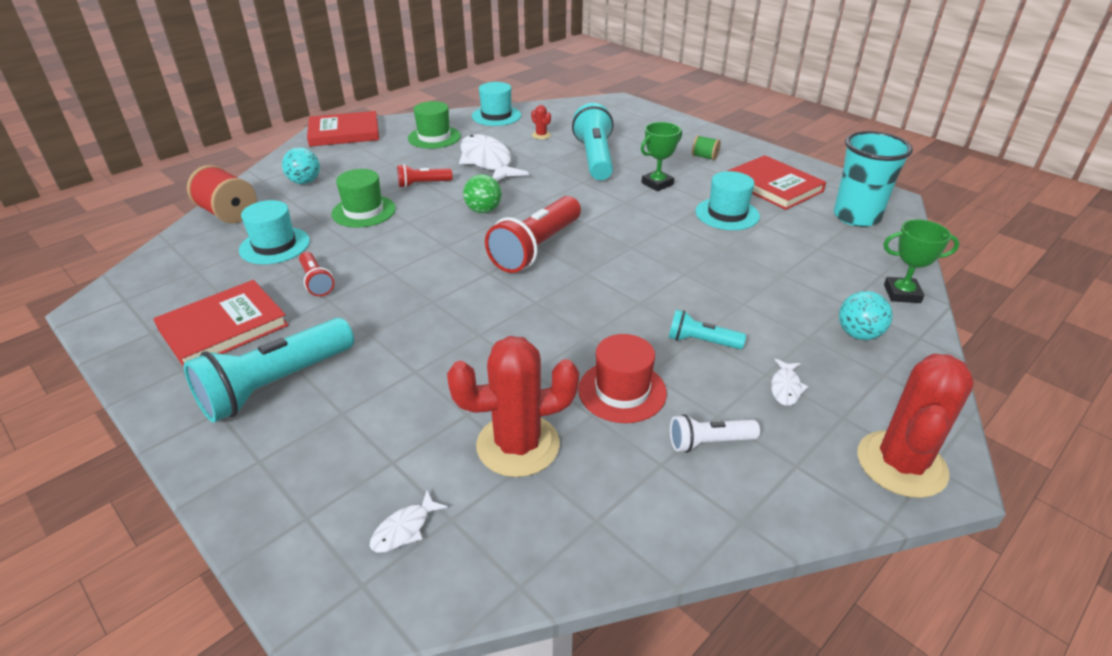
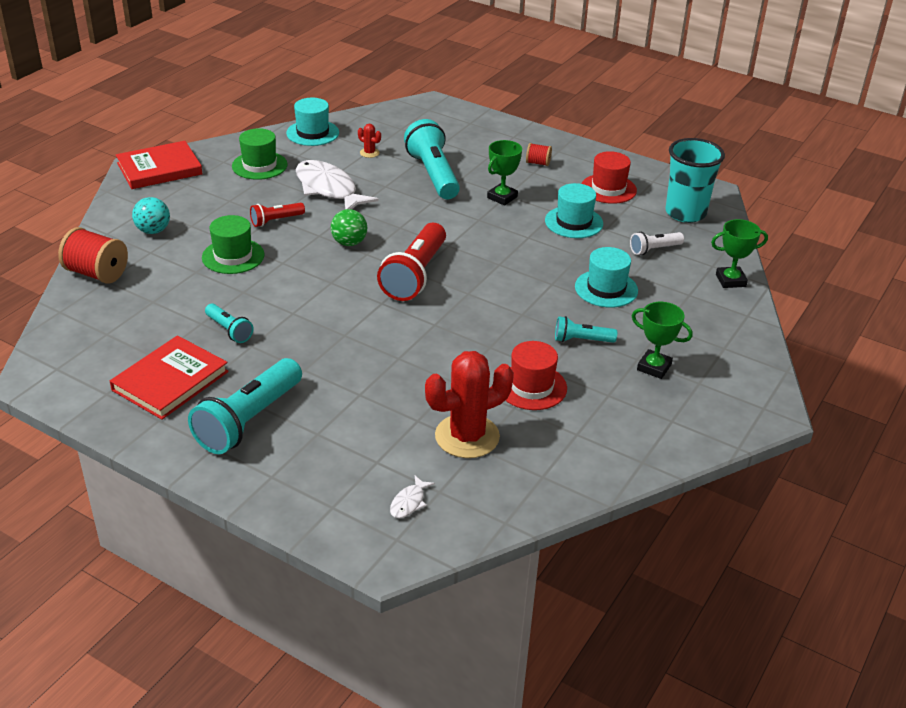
camera: 15 degrees left, 0 degrees up
turquoise hat [239,200,310,264] -> turquoise hat moved to [575,247,638,308]
red flashlight [299,252,334,296] -> turquoise flashlight [205,303,254,343]
white flashlight [670,414,760,453] -> white flashlight moved to [630,232,684,255]
green spool [692,135,721,160] -> red spool [526,143,552,166]
red book [727,155,826,210] -> red hat [581,151,637,204]
white fish [771,359,808,406] -> green trophy [632,302,693,379]
turquoise ball [839,291,893,340] -> none
red cactus [857,354,974,498] -> none

